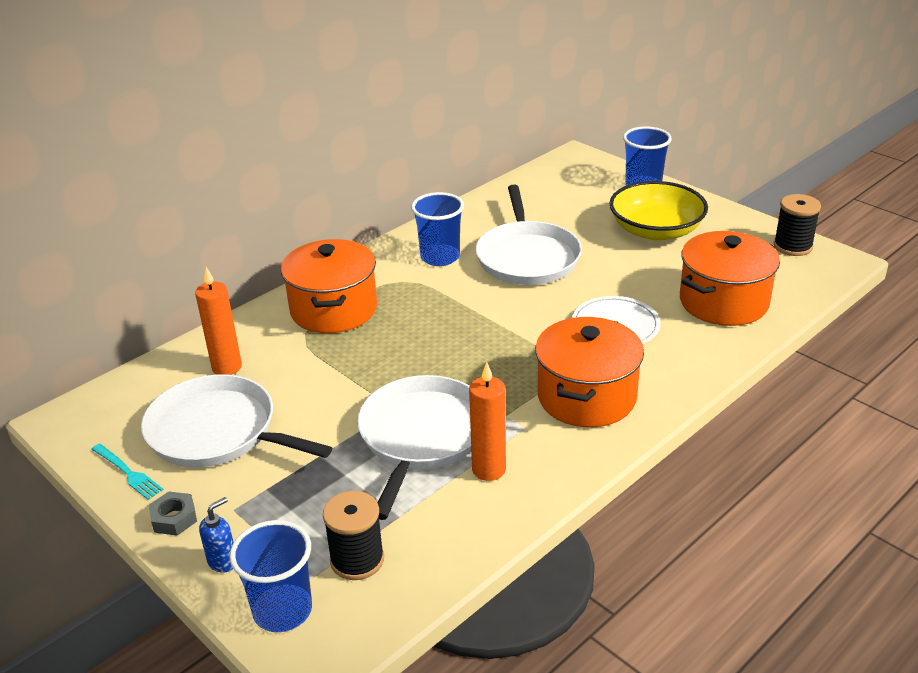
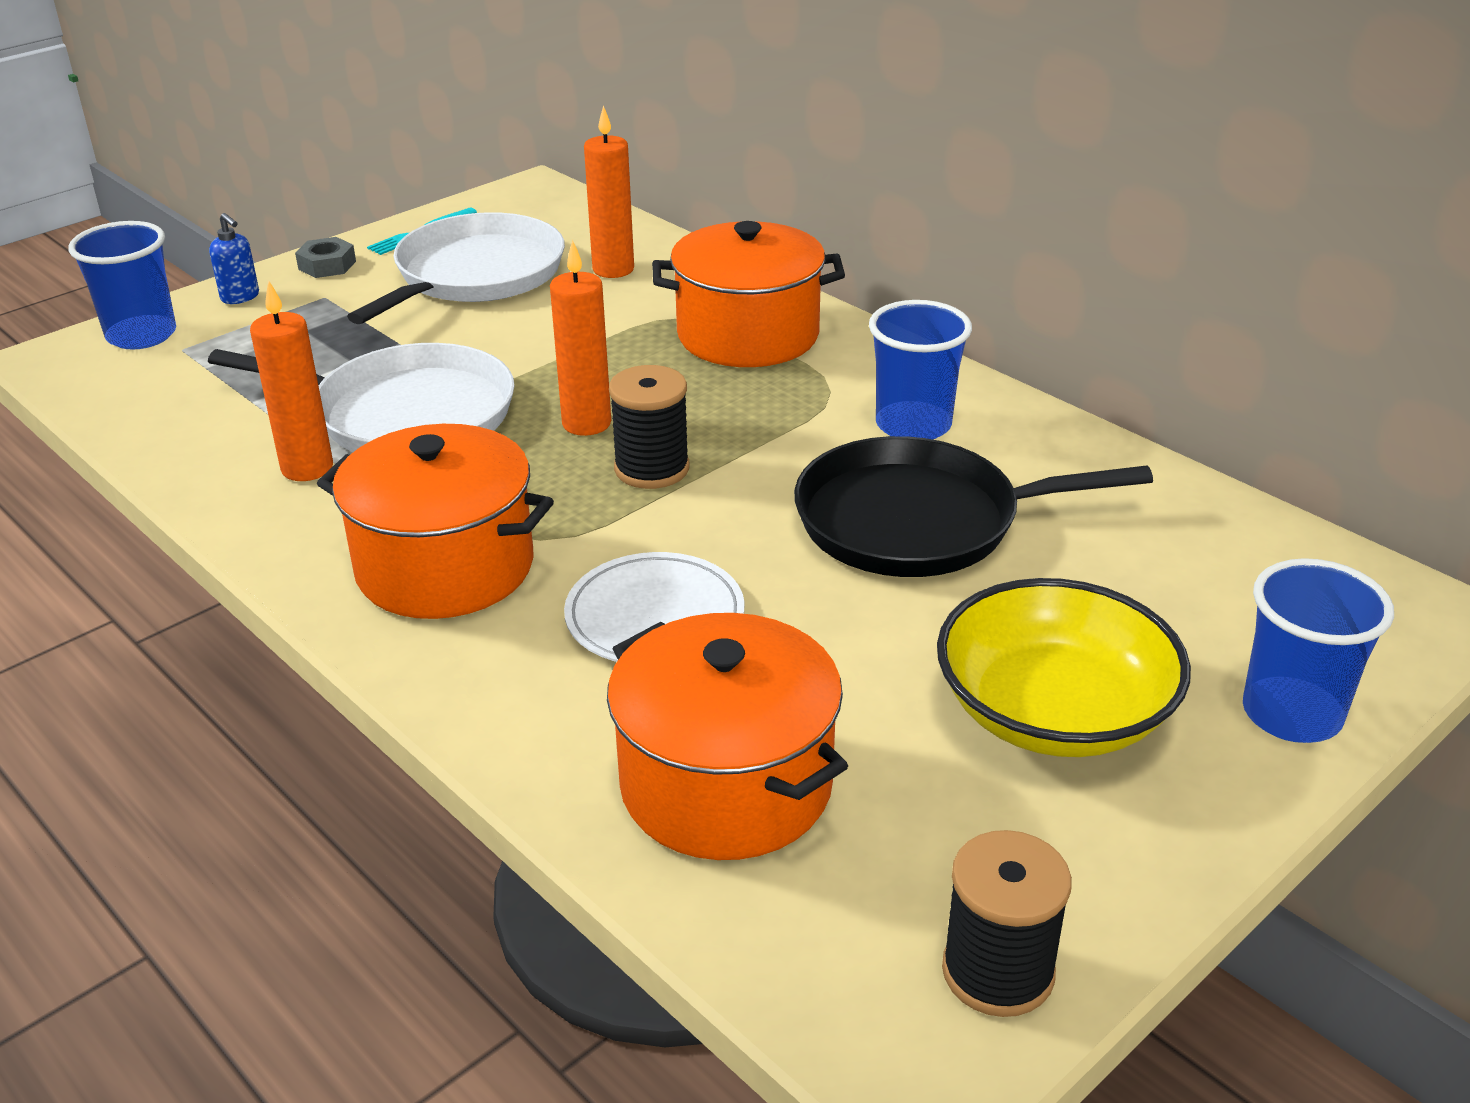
camera: 90 degrees right, 0 degrees up
black spool [323,491,384,580] -> black spool moved to [609,365,689,489]
white pan [476,185,582,285] -> black pan [794,436,1153,577]
none -> orange candle [550,240,611,436]

